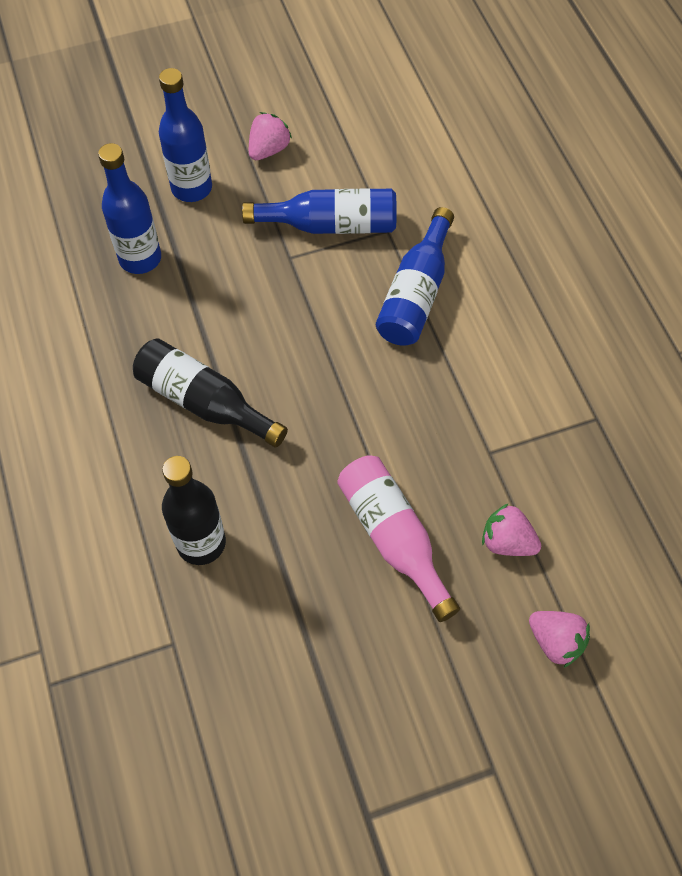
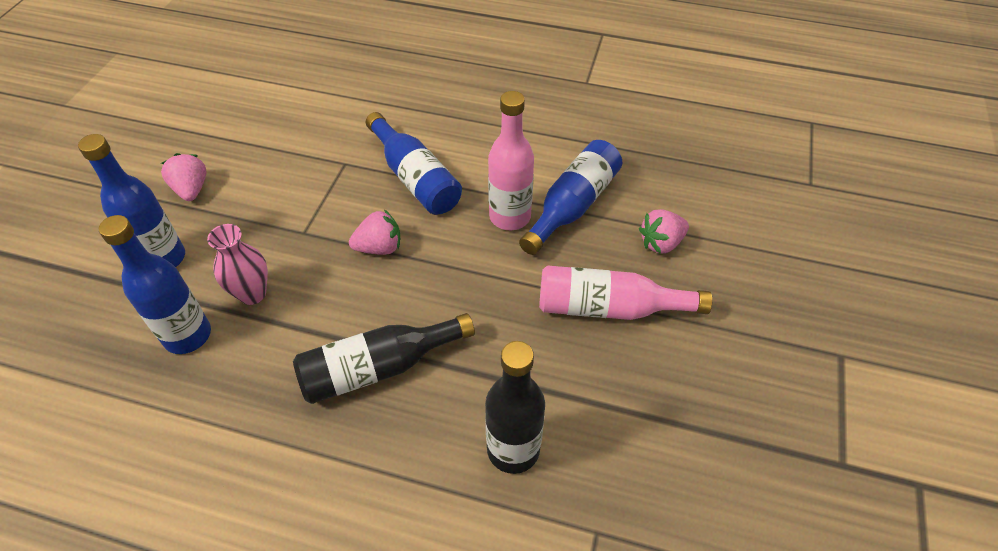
camera: 55 degrees left, 10 degrees down
blue bottle [242,188,397,234] -> blue bottle moved to [519,140,622,255]
pink strawberry [529,611,590,668] -> pink strawberry moved to [349,210,400,255]
none -> pink vase [207,224,268,305]
none -> pink bottle [488,91,534,230]

